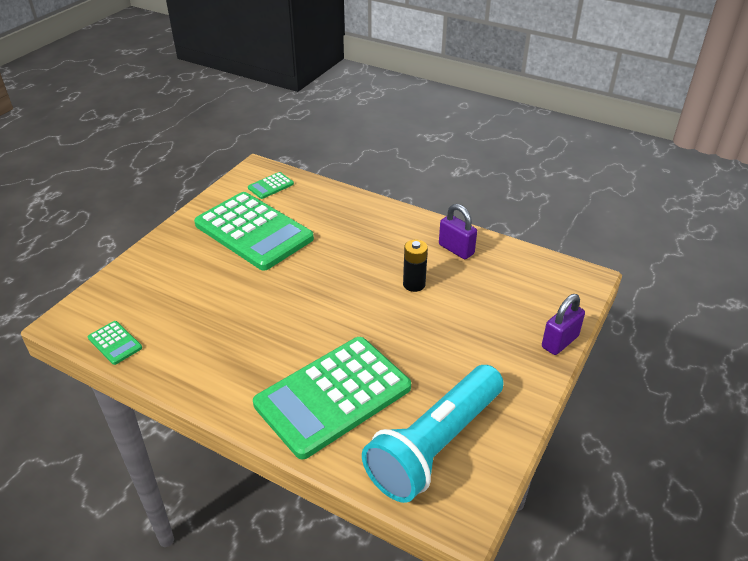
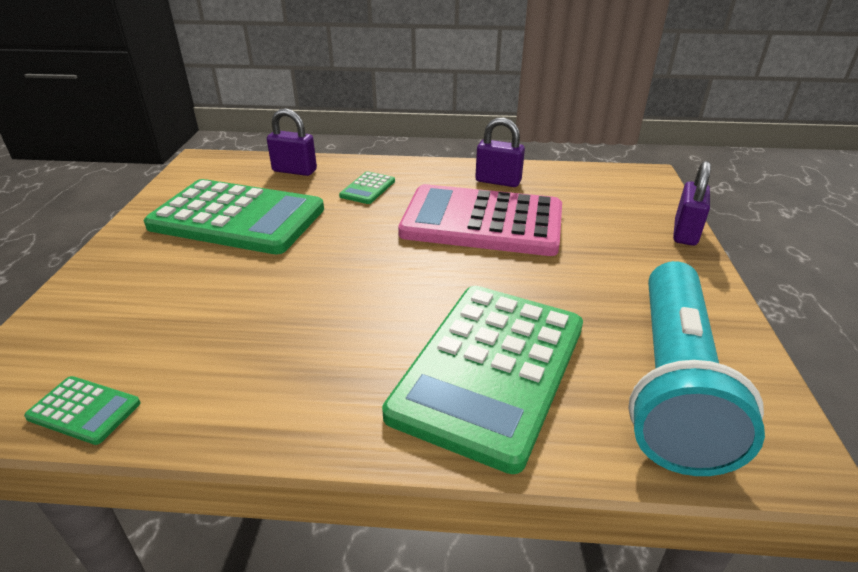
camera: 25 degrees left, 5 degrees down
green calculator [248,172,294,199] -> green calculator moved to [339,171,395,204]
black battery [403,240,428,292] -> pink calculator [398,184,562,256]
none -> purple padlock [267,108,317,176]

